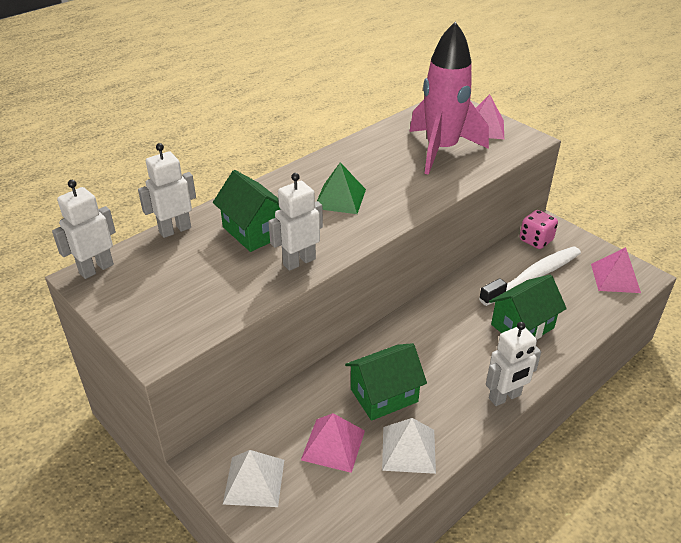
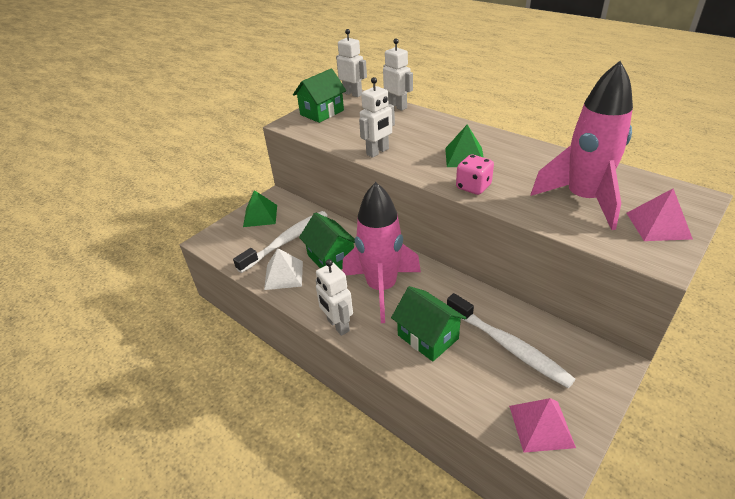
camera: 85 degrees right, 0 degrees up
green house [213,170,280,252] -> green house moved to [293,68,346,123]
white pyramid [223,450,284,507] -> green pyramid [243,190,277,227]
white robot [268,173,323,271] -> white robot turned 90 degrees clockwise [359,77,395,158]
pink pyramid [301,413,365,473] -> white toothbrush [233,211,328,273]
pink dice [520,210,558,249] -> pink dice moved to [456,154,494,195]
none -> pink rocket [342,182,421,323]

